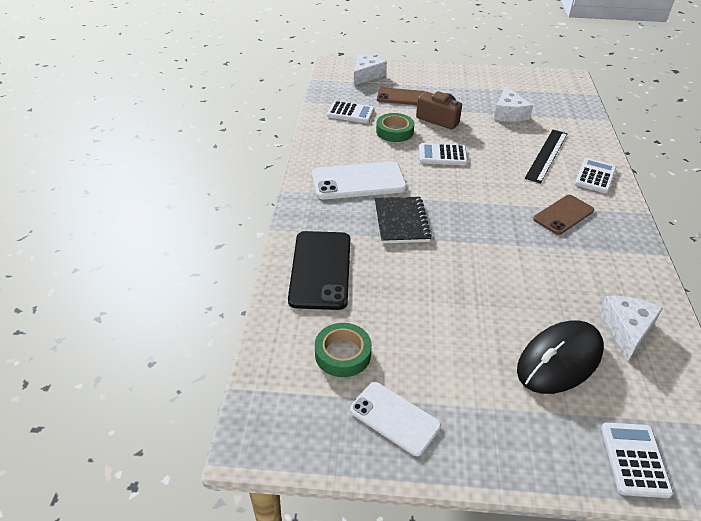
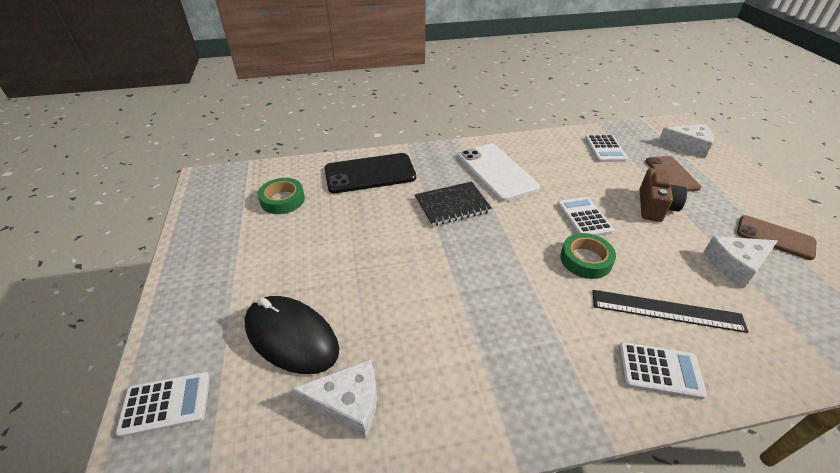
camera: 75 degrees right, 0 degrees up
white phone [350,382,441,456] -> none
green tape [376,113,414,142] -> green tape moved to [560,233,616,279]
brown phone [533,195,594,235] -> brown phone moved to [737,215,817,260]

